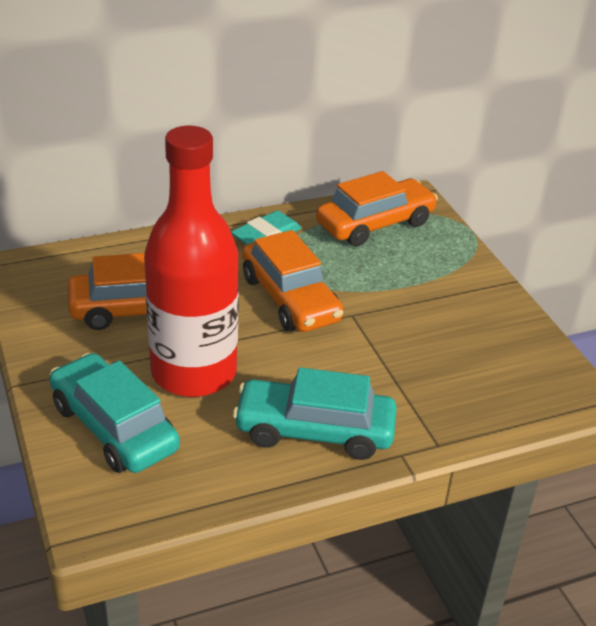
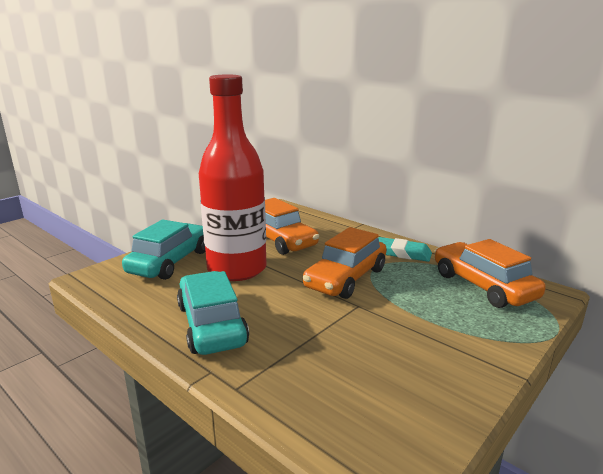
camera: 65 degrees right, 15 degrees down
orange car [316,171,438,247] -> orange car turned 150 degrees counterclockwise [435,239,546,308]

